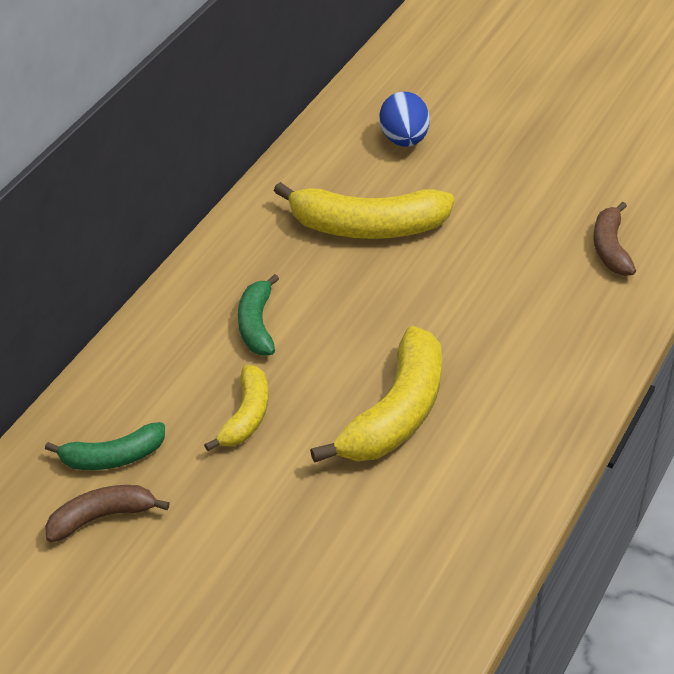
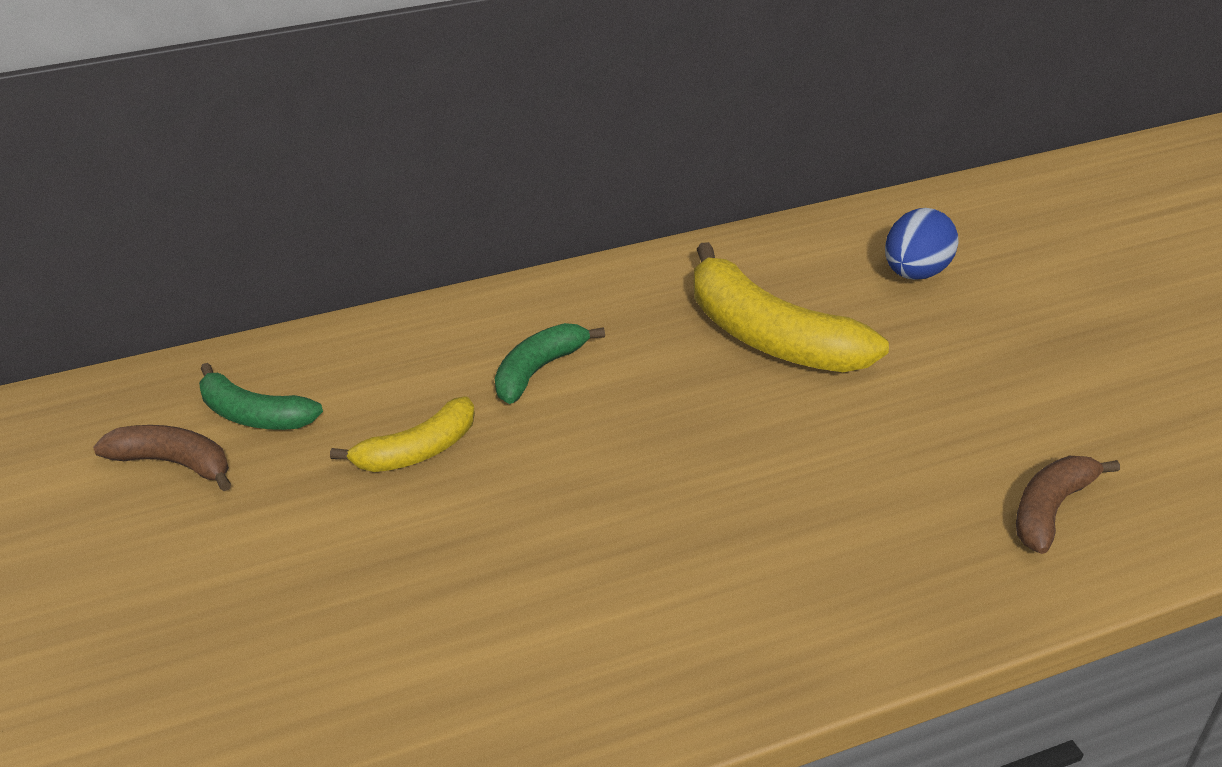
camera: 40 degrees right, 5 degrees down
yellow banana [310,326,442,463] -> none

